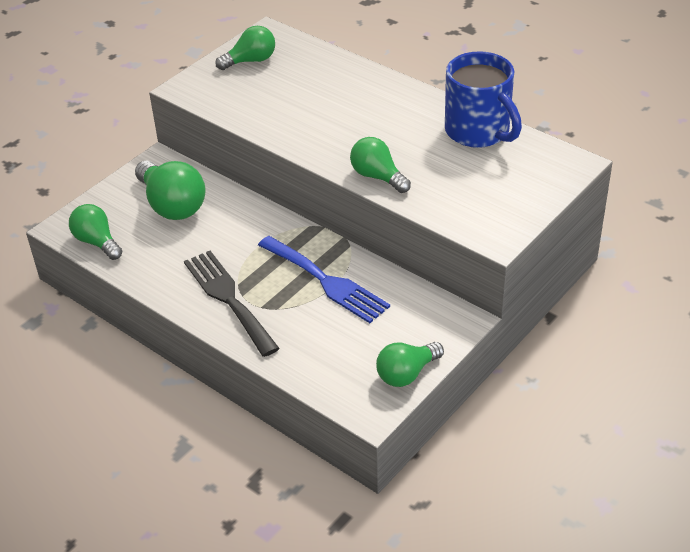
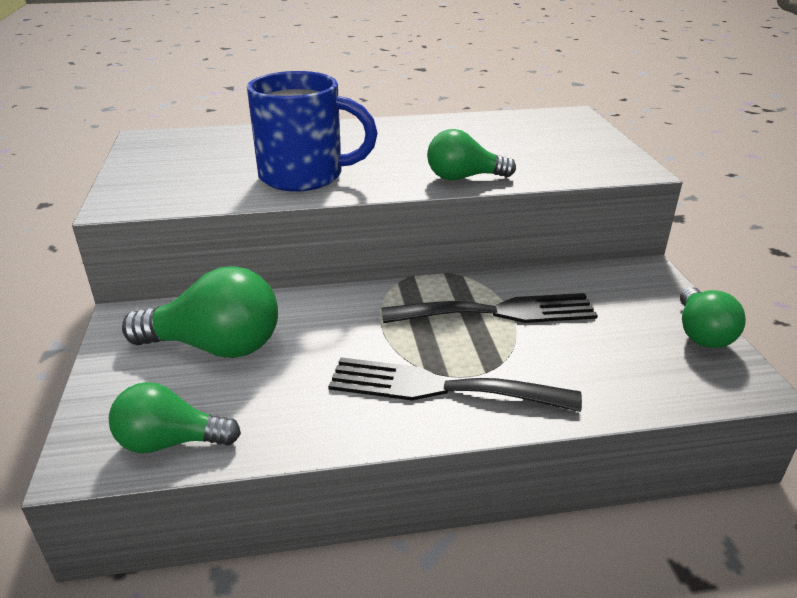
camera: 50 degrees left, 10 degrees down
green light bulb [215,26,275,70] -> none
blue fork [258,236,390,323] -> black fork [381,293,598,323]
blue mug [445,51,522,148] -> blue mug moved to [247,71,378,191]

